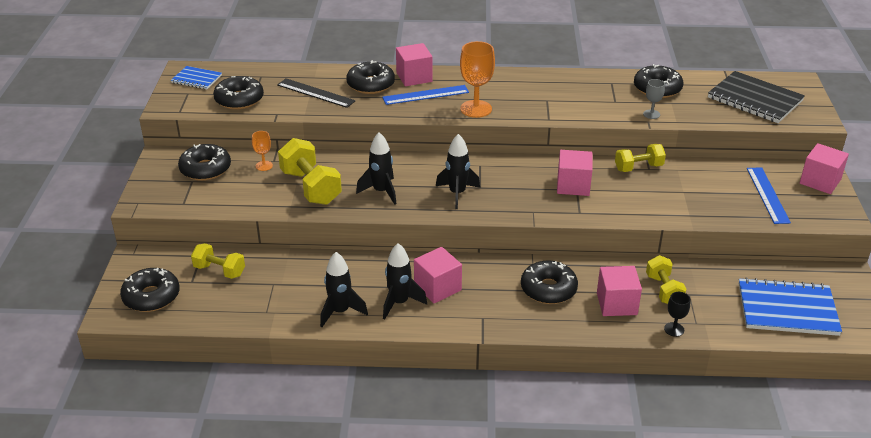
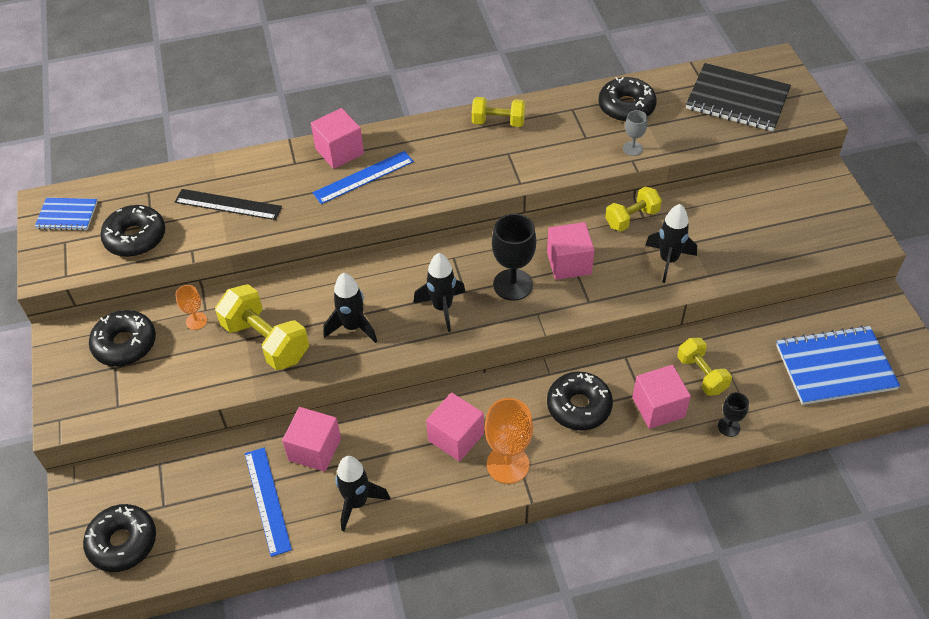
camera: 15 degrees left, 15 degrees up
yellow dumbbell [191,243,245,279] -> yellow dumbbell moved to [472,97,525,127]
black donut [346,60,395,94] -> none
black rocket [383,243,427,319] -> black rocket moved to [645,204,697,283]
orange goblet [460,41,495,118] -> orange goblet moved to [485,398,533,484]
blue ruler [747,167,791,224] -> blue ruler moved to [245,448,292,557]
pink cube [800,143,849,194] -> pink cube moved to [282,407,341,472]
none -> black goblet [492,214,536,301]

